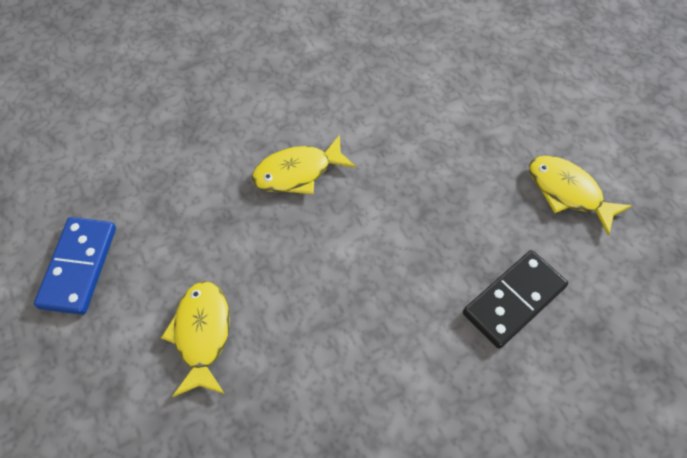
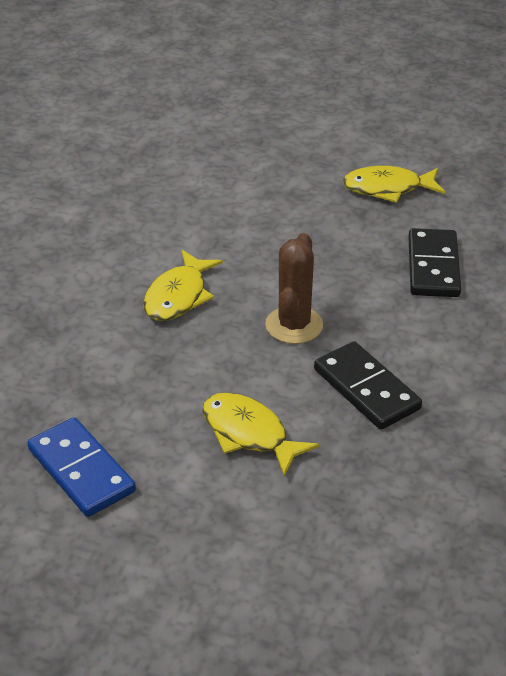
camera: 45 degrees left, 20 degrees down
none -> brown cactus [265,233,323,344]
none -> black domino [314,341,422,430]

